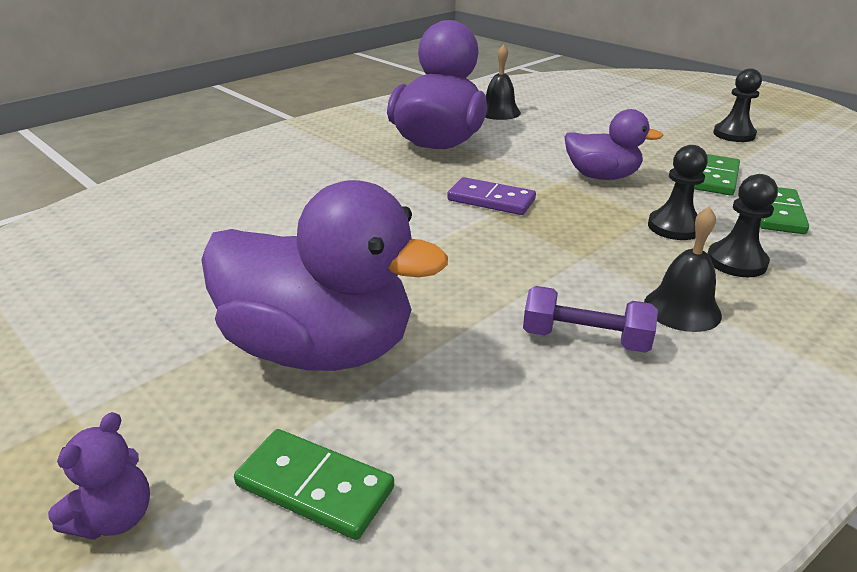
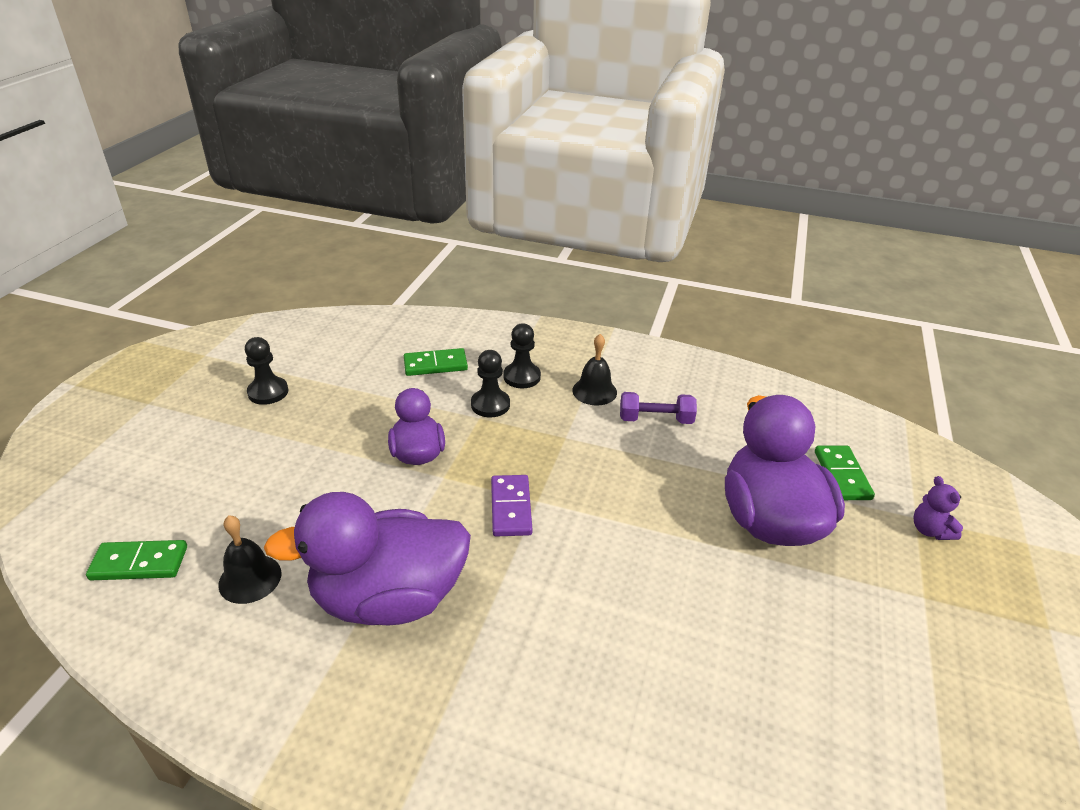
camera: 120 degrees left, 5 degrees up
purple teddy bear [48,412,150,540] -> purple teddy bear turned 105 degrees counterclockwise [914,476,963,540]
purple dumbbell [523,286,658,353] -> purple dumbbell turned 75 degrees counterclockwise [620,392,697,424]
green domino [694,154,740,196] -> green domino moved to [86,540,187,580]

